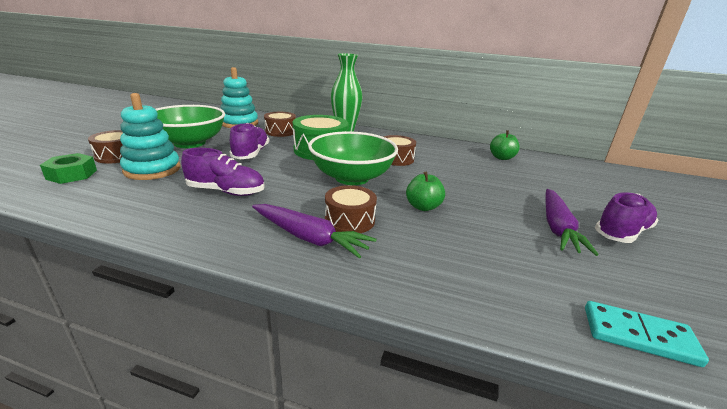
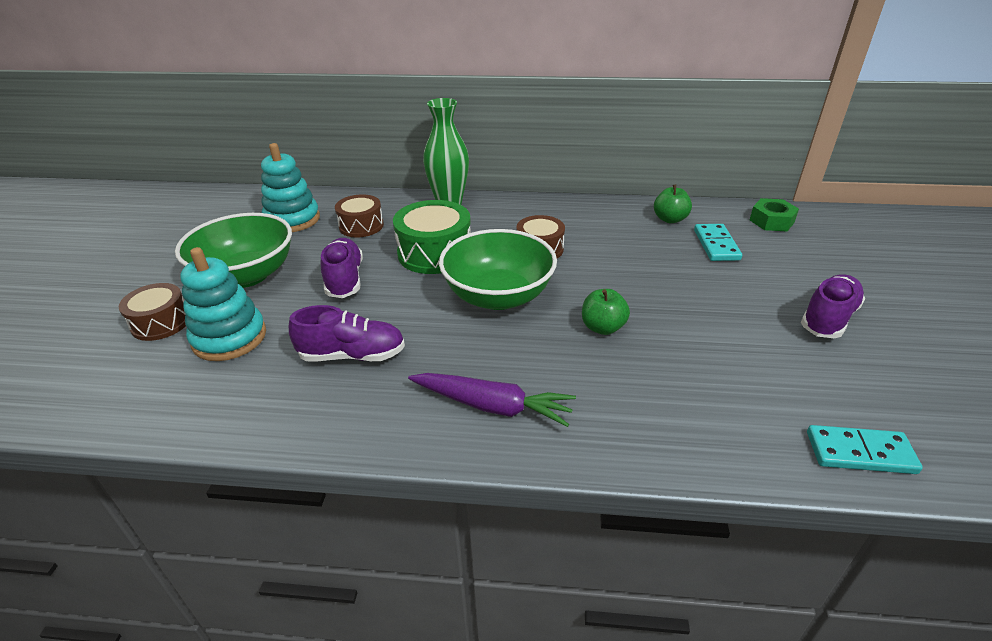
camera: 10 degrees left, 10 degrees up
green nut [40,153,97,184] -> green nut moved to [750,198,799,232]
brown drum [325,185,377,233] -> none
purple carrot [545,189,599,256] -> none
none -> turquoise domino [694,224,742,261]

